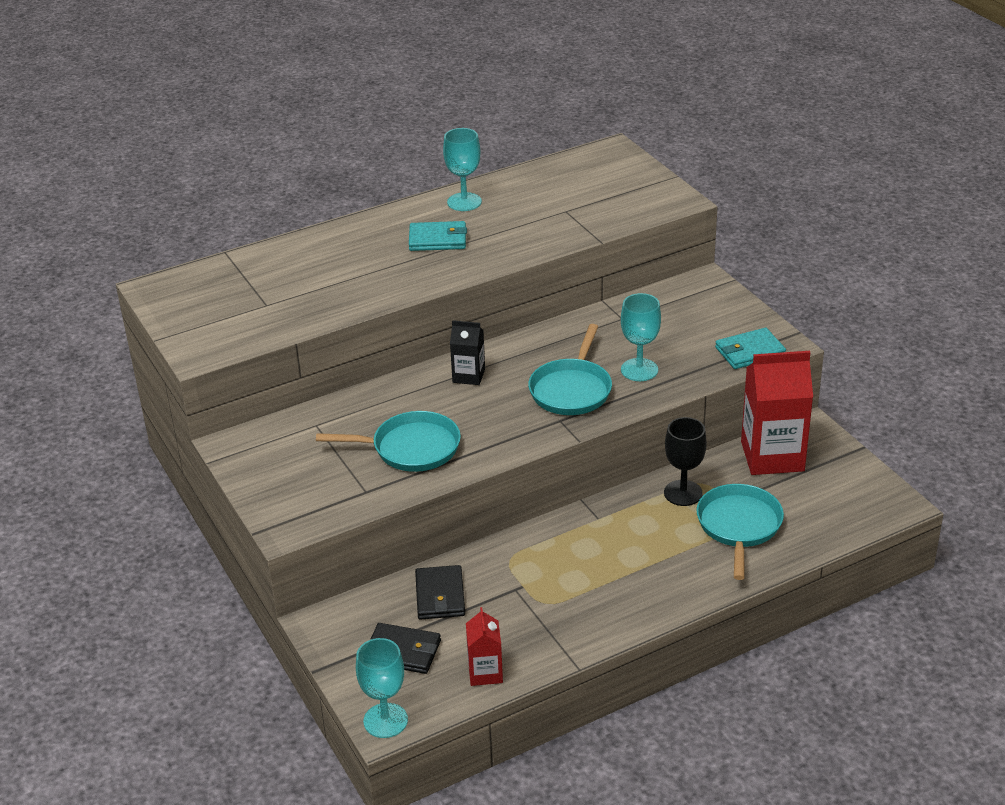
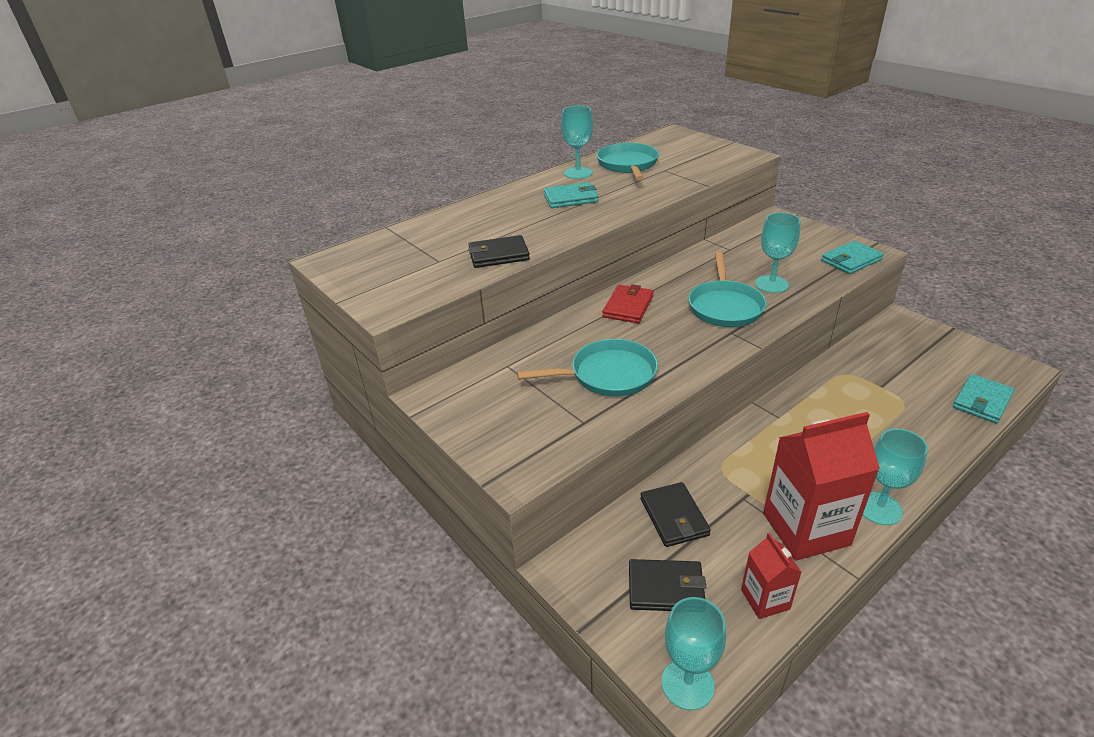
camera: 10 degrees left, 0 degrees up
black carton [450,320,485,385] -> red wallet [602,284,654,323]
black goblet [664,417,707,506] -> none
turquoise pan [696,484,784,580] -> turquoise pan moved to [597,143,659,180]
red carton [741,351,813,475] -> red carton moved to [763,412,880,560]
none -> black wallet [468,235,530,268]
none -> turquoise goblet [863,429,928,525]
none -> turquoise wallet [953,374,1015,424]

